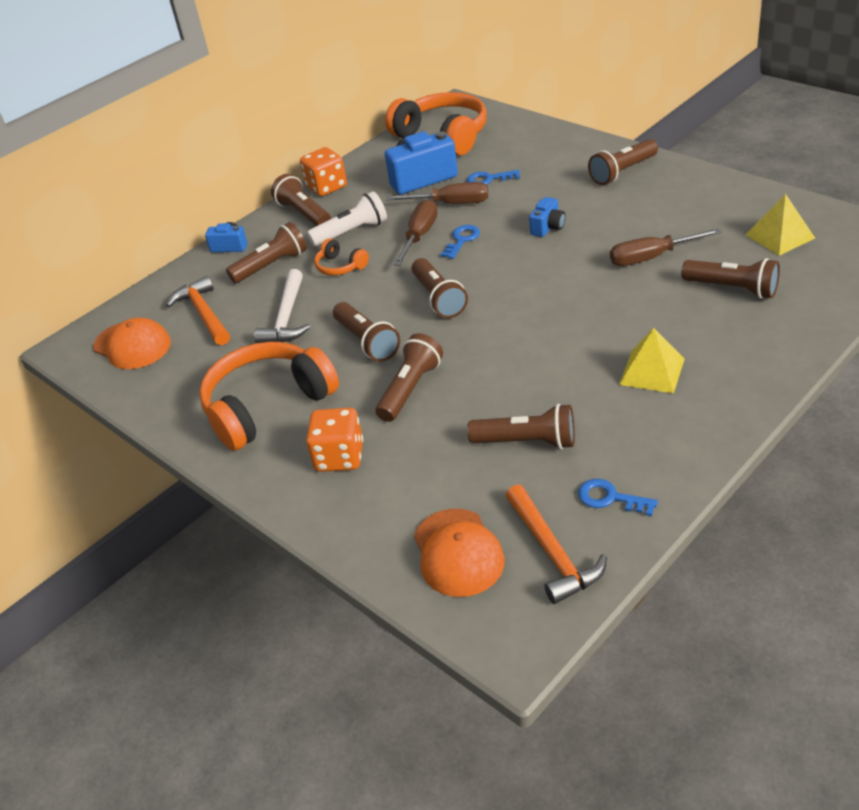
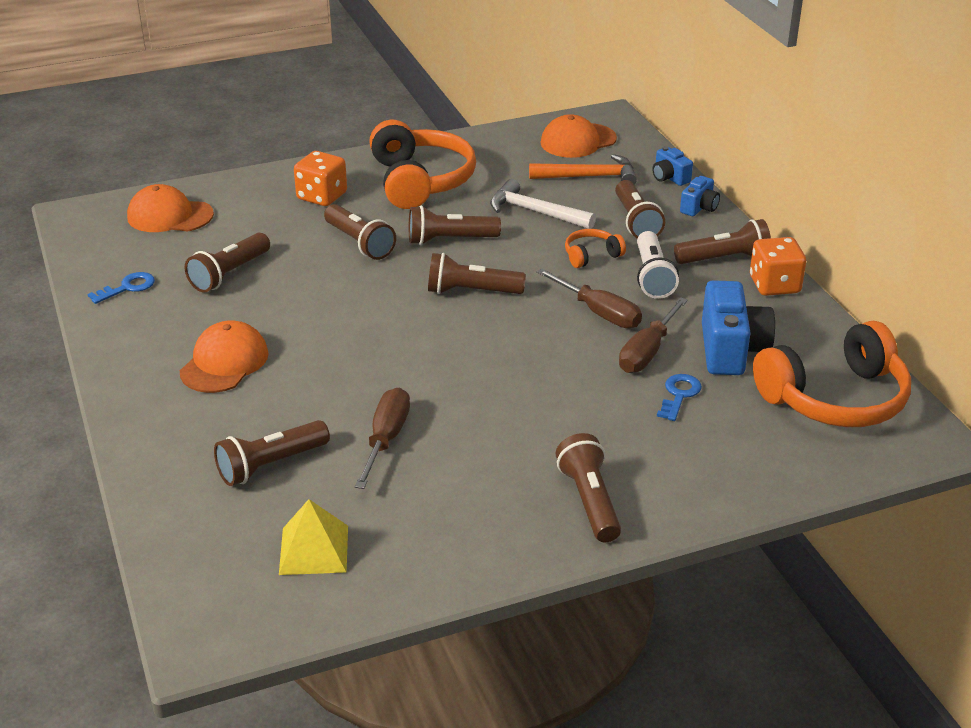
camera: 110 degrees right, 5 degrees down
blue key [440,225,480,259] -> none
orange hammer [506,485,607,604] -> none
blue camera [529,197,566,237] -> blue camera moved to [652,146,693,186]
yellow pyramid [619,328,685,393] -> orange cap [180,320,269,393]

